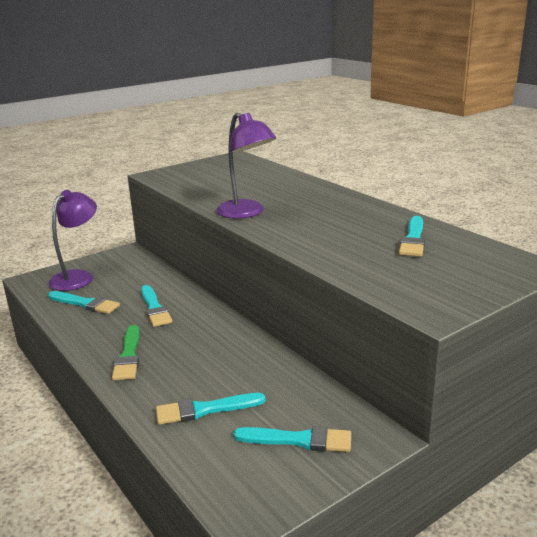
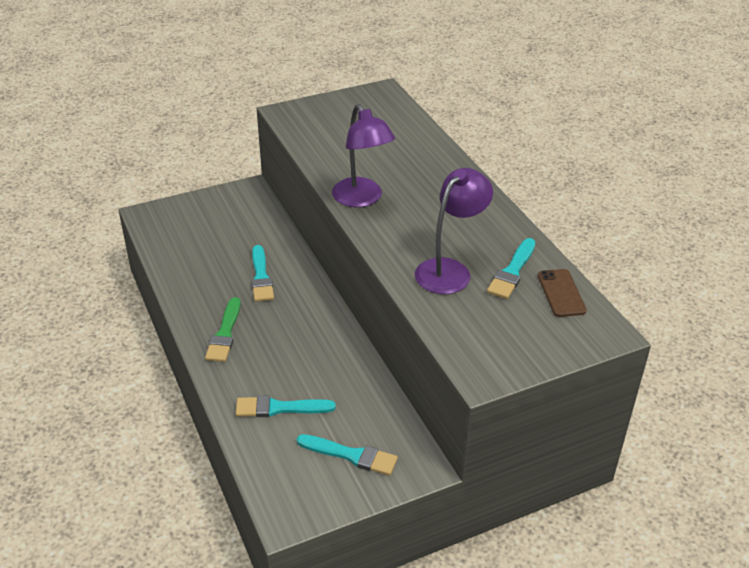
camera: 10 degrees right, 15 degrees up
purple lamp [48,190,97,291] -> purple lamp moved to [415,168,493,294]
turquoise brush [48,291,120,314] -> none
none -> brown phone [538,269,587,317]

